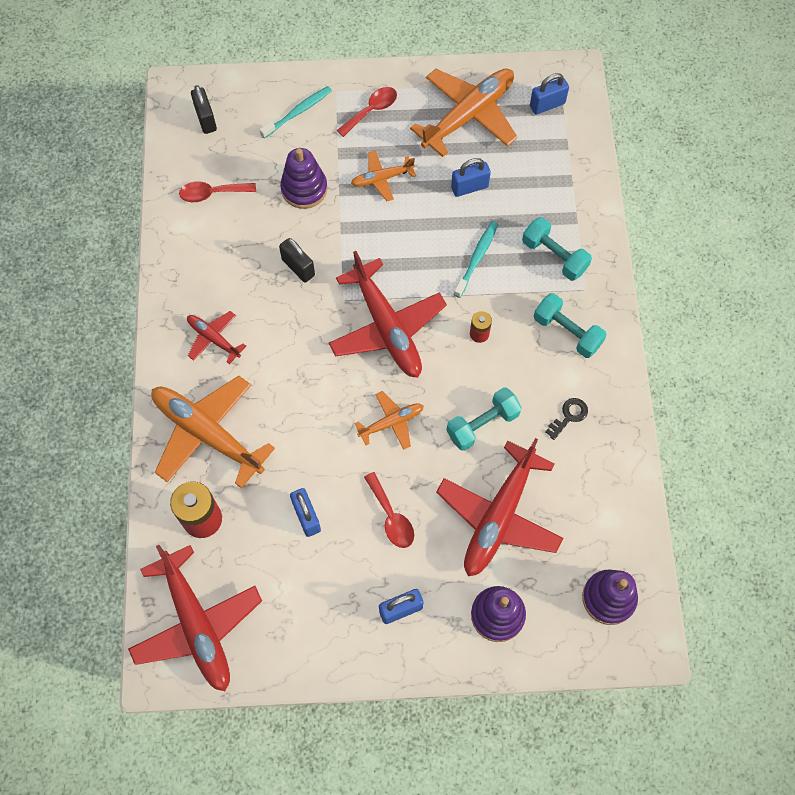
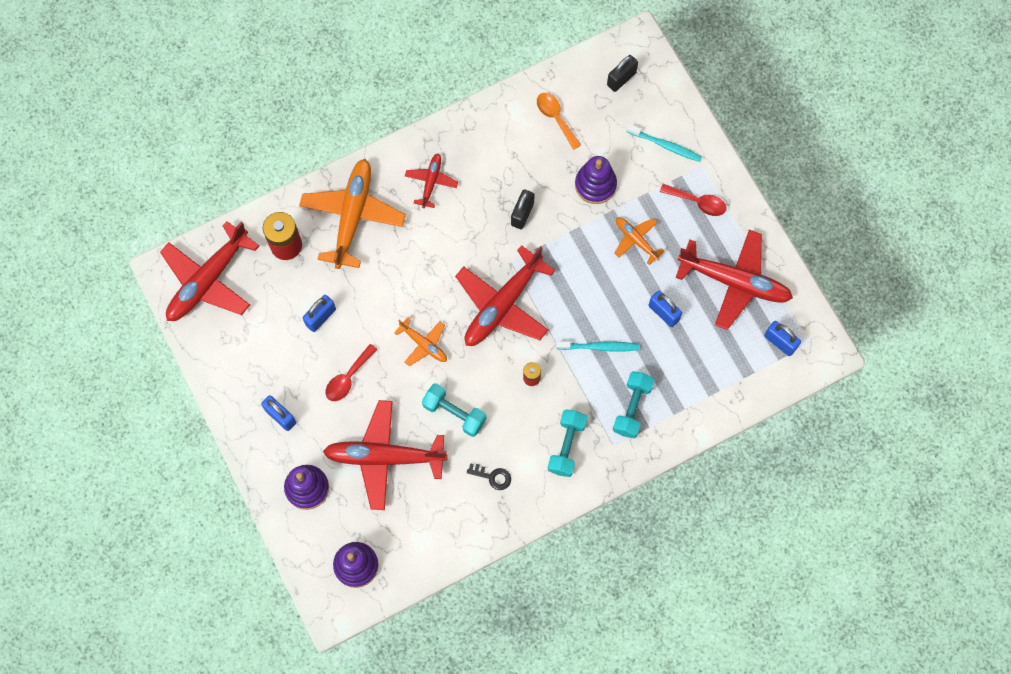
camera: 65 degrees right, 5 degrees up
red spoon [179,182,256,202] -> orange spoon [537,93,581,150]
orange plane [410,68,518,157] -> red plane [675,230,793,330]

